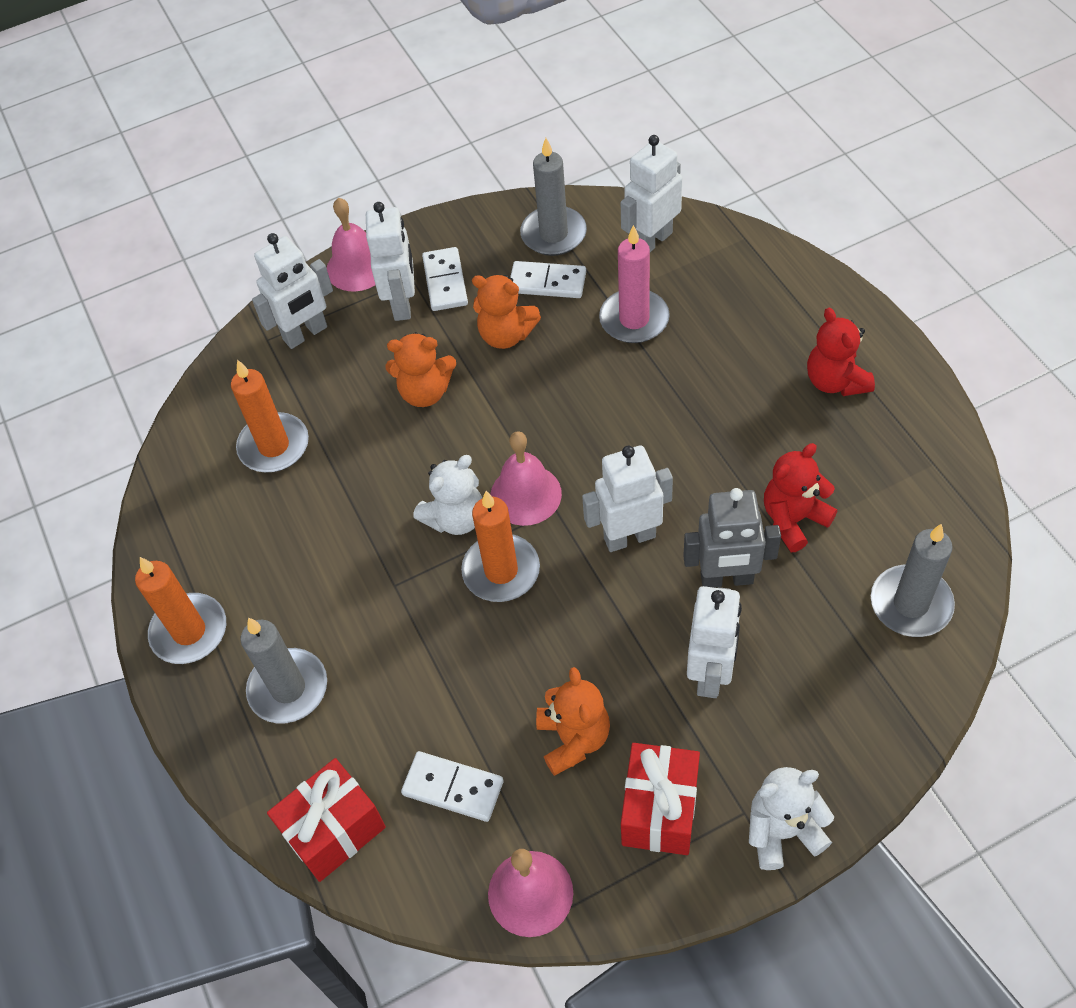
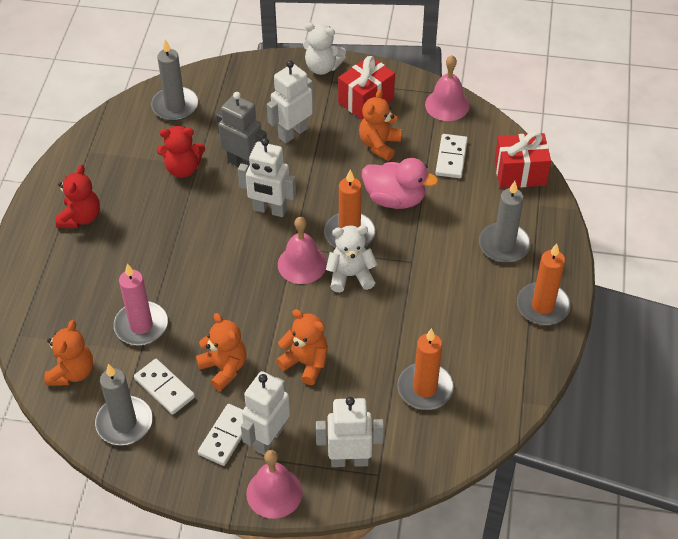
camera: 150 degrees left, 5 degrees down
white domino [401,751,504,822] -> white domino turned 45 degrees clockwise [435,134,468,178]
white robot [621,135,682,252] -> orange teddy bear [44,320,93,386]
none -> pink duck [362,158,438,209]

